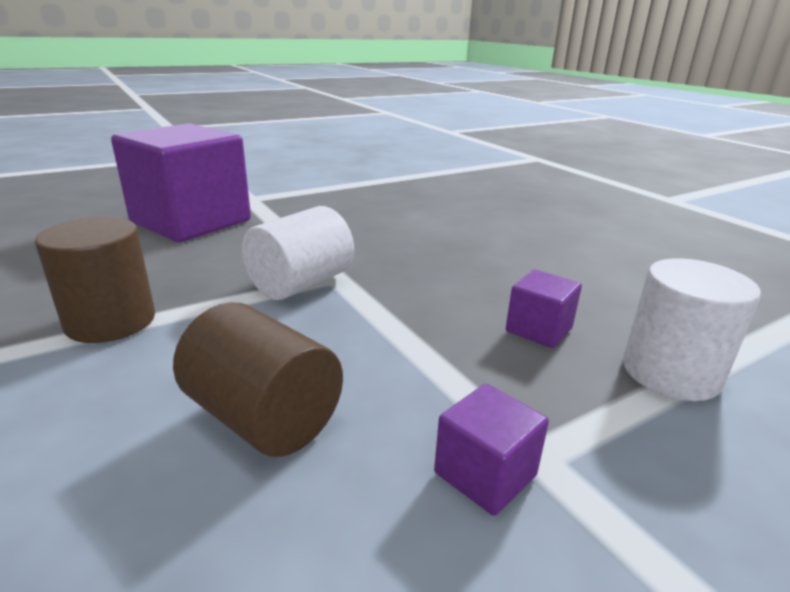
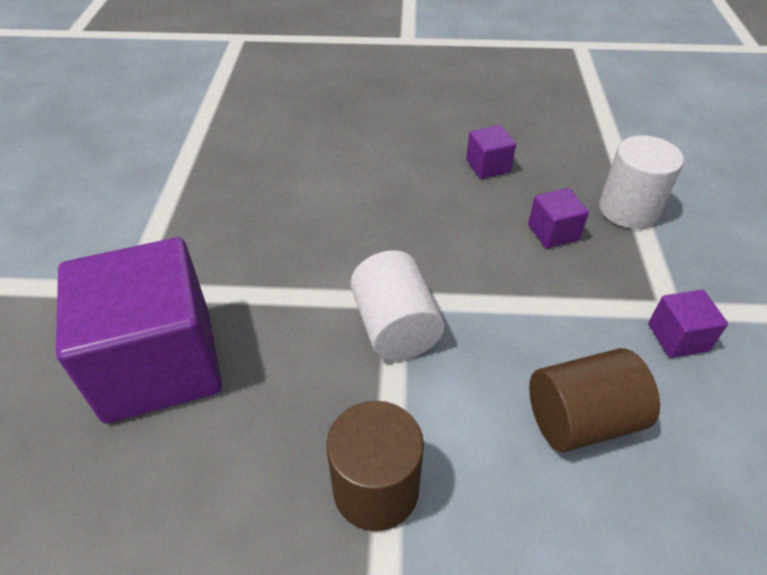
camera: 55 degrees left, 20 degrees up
none -> purple cube [466,125,516,179]

